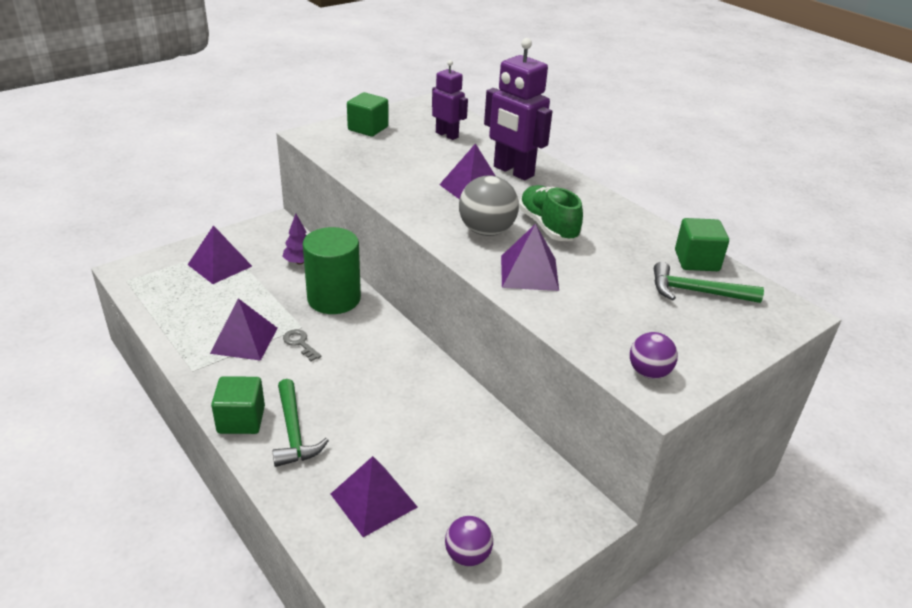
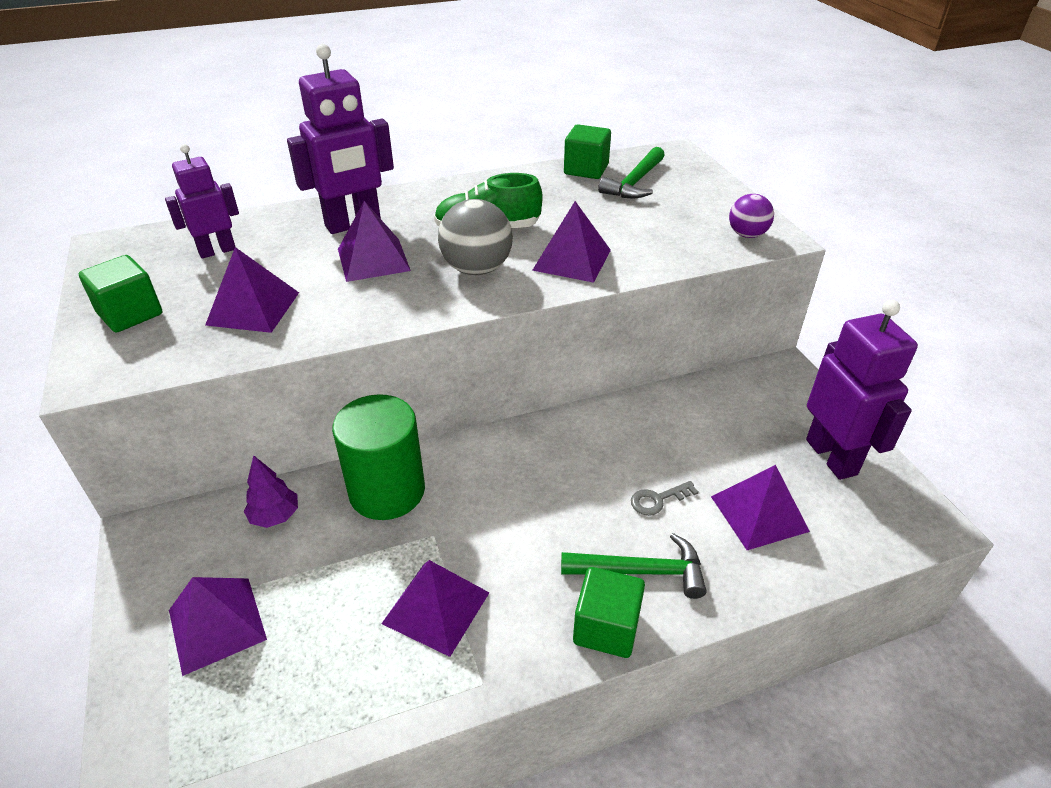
camera: 70 degrees left, 5 degrees up
grey key [283,329,322,361] -> grey key moved to [631,481,698,516]
purple ball [445,516,493,566] -> purple robot [806,300,918,480]
none -> purple pyramid [205,247,299,333]

